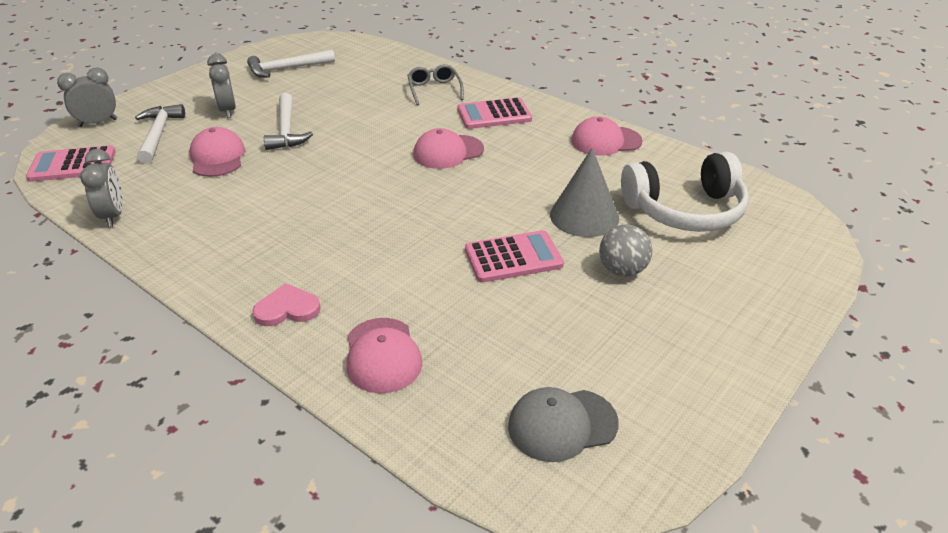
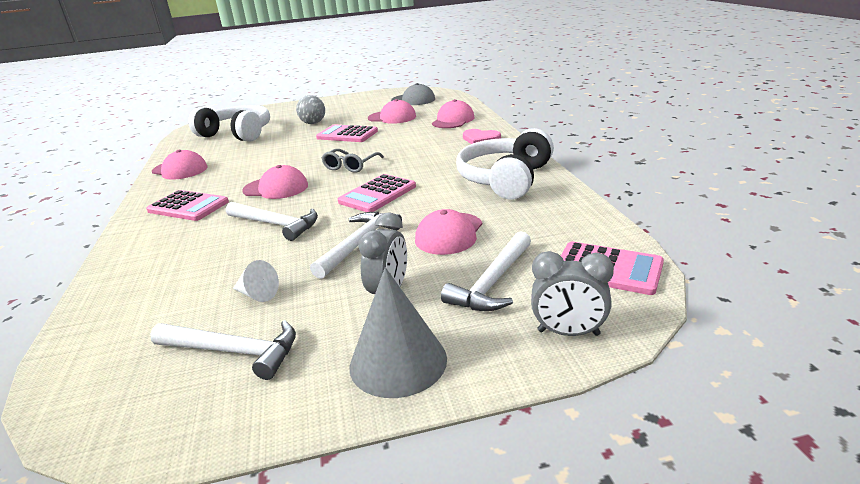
camera: 140 degrees left, 10 degrees down
grey clock [80,149,123,227] -> none
grey glasses [407,64,464,105] -> grey glasses moved to [322,149,384,173]
grey cone [550,148,619,237] -> grey cone moved to [350,267,447,398]
none -> white hammer [226,202,318,241]
none -> white cone [233,260,279,302]
none -> pink calculator [338,174,416,212]
none -> pink cap [368,99,416,124]
none -> white headphones [456,128,554,199]

